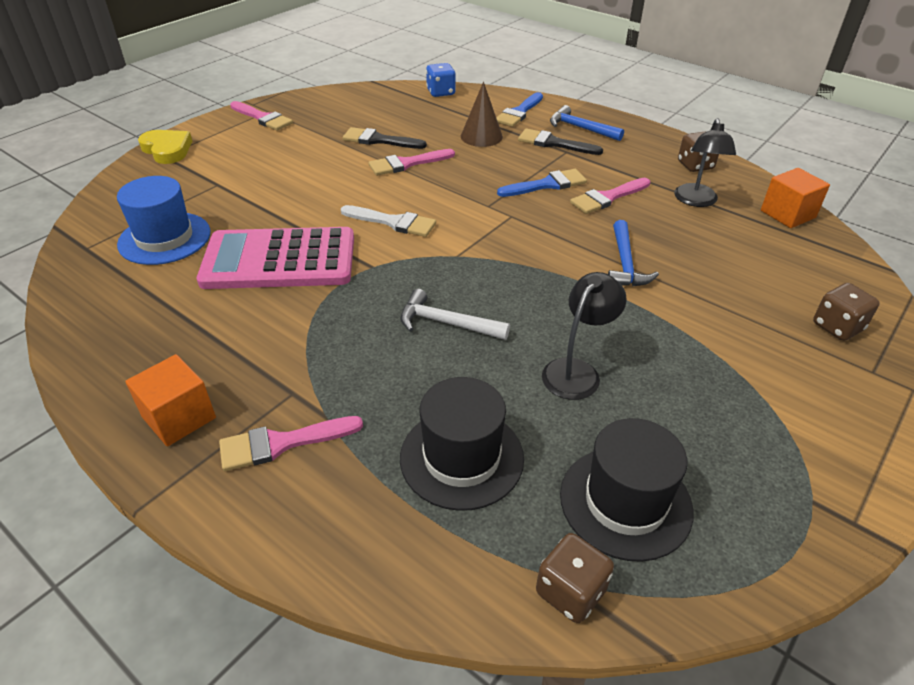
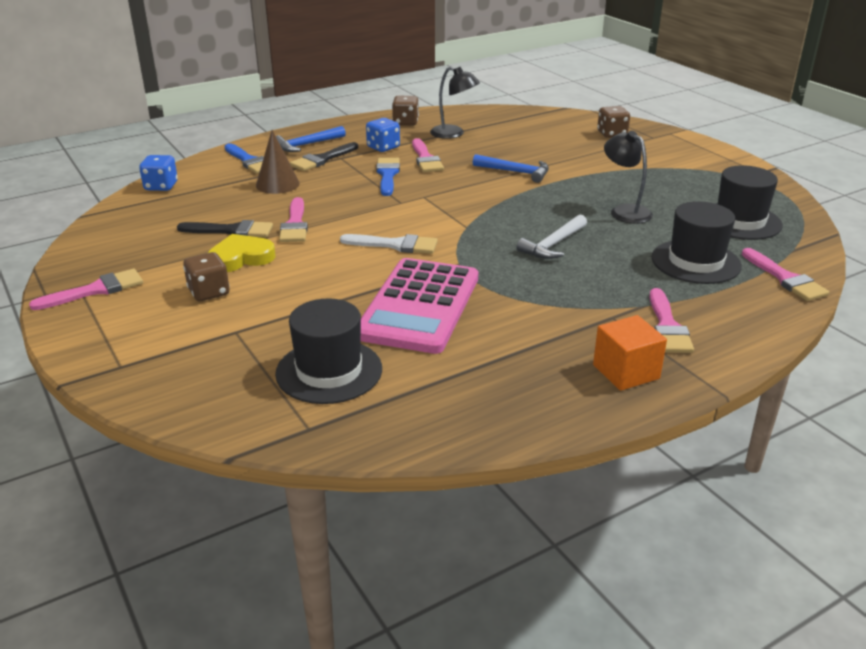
camera: 70 degrees left, 10 degrees down
blue hat [117,176,211,265] -> black hat [275,298,382,404]
yellow heart [138,130,192,164] -> yellow heart moved to [208,234,276,272]
white brush [341,205,436,237] -> white brush turned 60 degrees clockwise [340,234,438,254]
black brush [343,127,427,149] -> black brush turned 120 degrees counterclockwise [177,220,273,237]
brown dice [536,533,614,623] -> brown dice moved to [183,252,230,301]
orange cube [761,168,830,228] -> none
none -> blue dice [366,118,400,152]
none -> pink brush [741,248,829,301]

